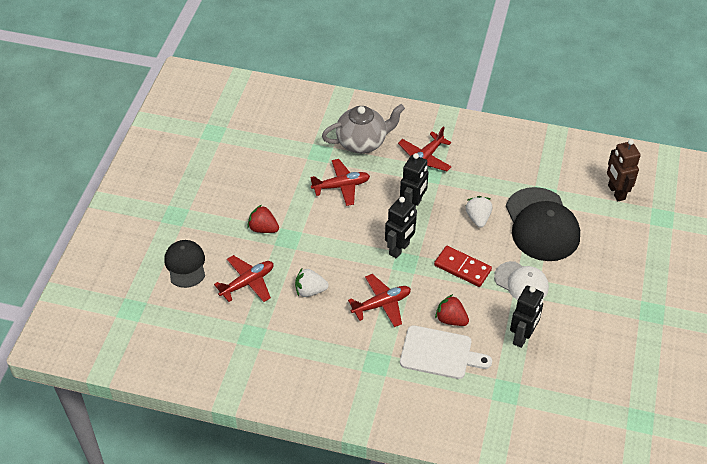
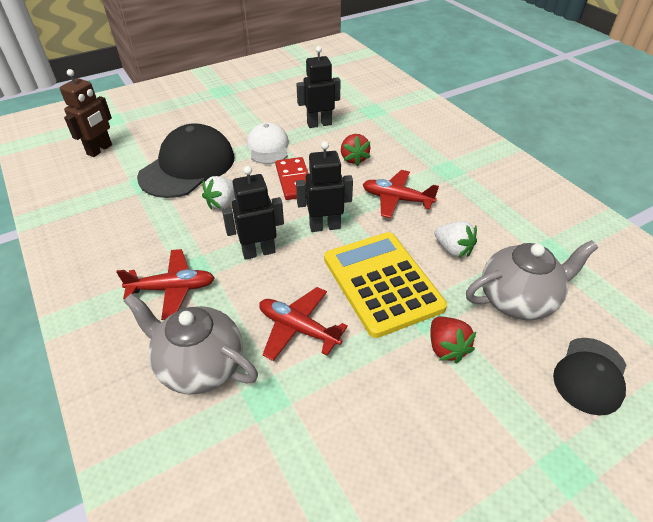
camera: 135 degrees left, 5 degrees down
red plane [214,255,273,302] -> grey teapot [466,240,598,320]
white cutting board [400,325,492,379] -> none
none -> yellow calculator [324,232,447,338]

